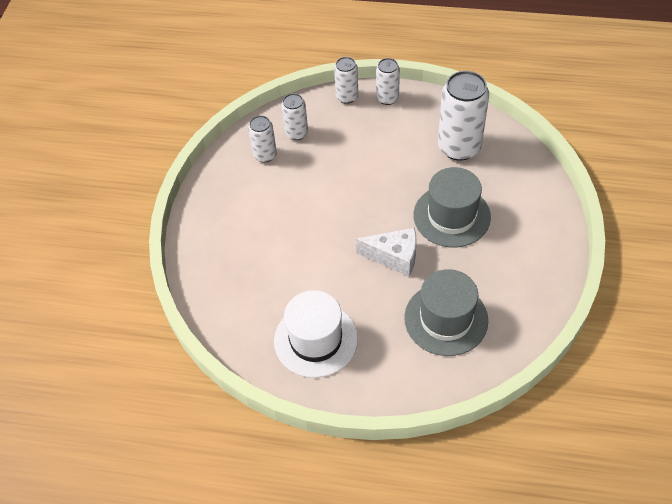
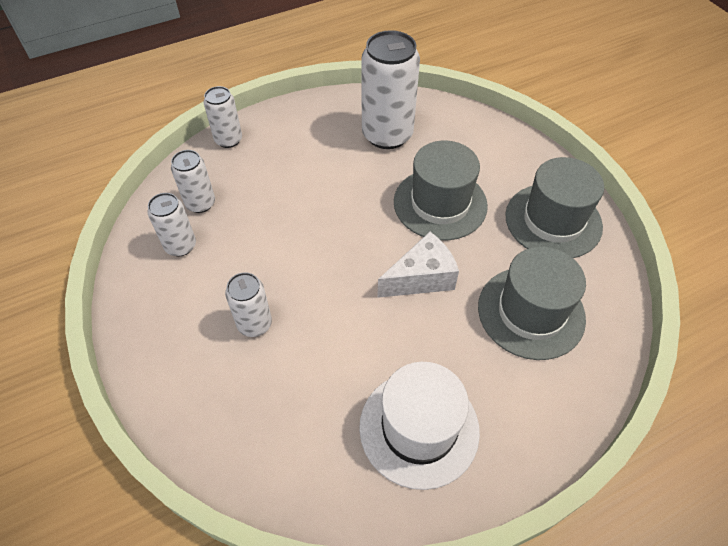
camera: 40 degrees left, 0 degrees up
white can [376,58,400,105] -> white can moved to [225,272,272,337]
none -> grey hat [505,157,604,258]

